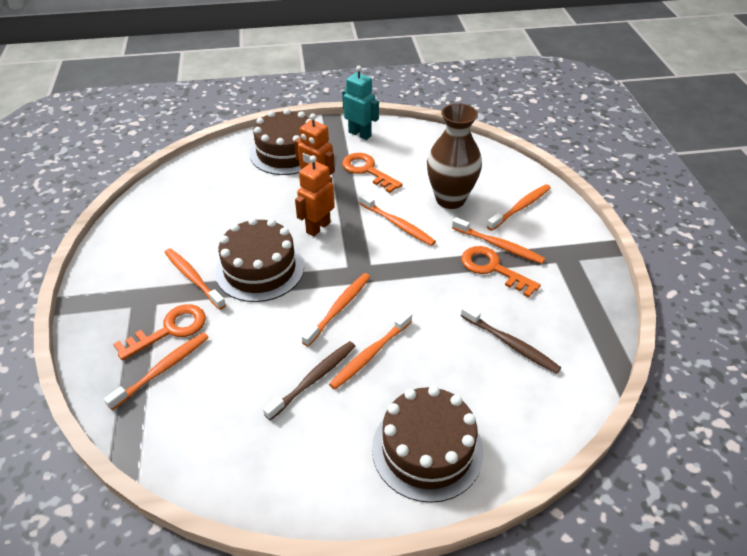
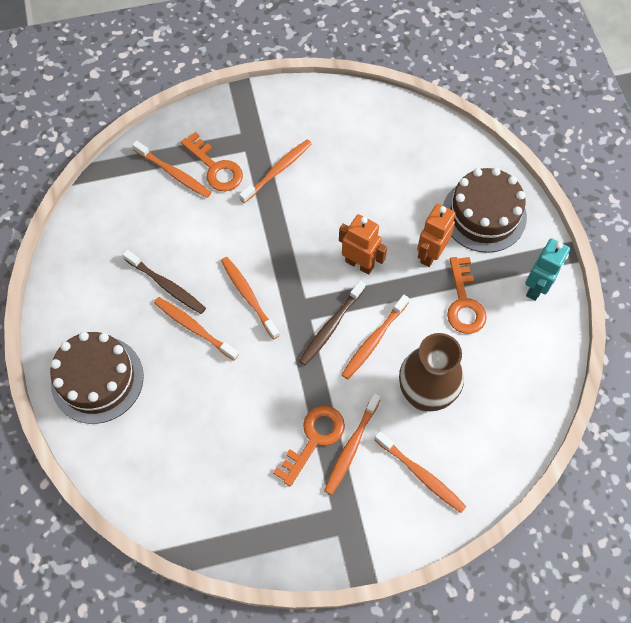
camera: 85 degrees right, 20 degrees up
brown cake [215,217,304,302] -> none
orange toothbrush [301,273,370,347] -> orange toothbrush turned 150 degrees counterclockwise [221,257,280,339]
orange key [342,153,403,193] -> orange key turned 135 degrees clockwise [447,257,487,334]
brown toothbrush [461,305,561,374] -> brown toothbrush moved to [299,280,366,366]

